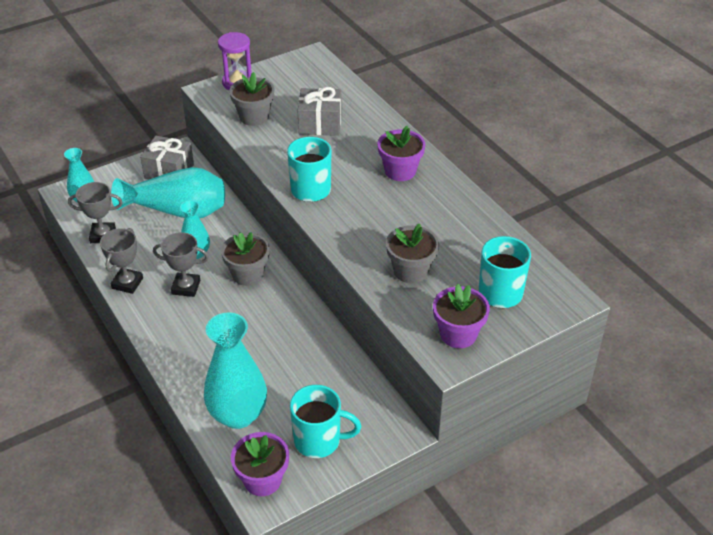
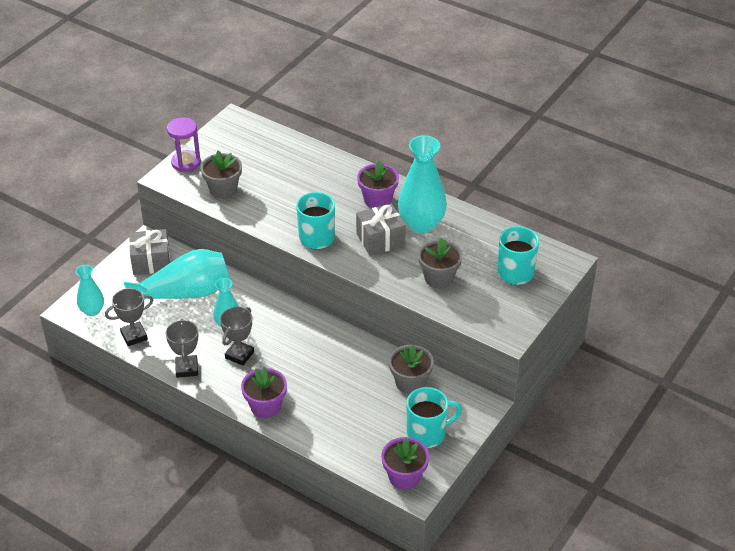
camera: 25 degrees left, 0 degrees up
grey trophy [153,232,209,297] -> grey trophy turned 45 degrees counterclockwise [220,307,254,366]
turquoise vase [204,312,267,429] -> turquoise vase moved to [398,135,447,233]
grey flower pot [221,232,270,286] -> grey flower pot moved to [389,344,434,394]
grey gift [297,87,342,136] -> grey gift moved to [356,203,406,256]
purple flower pot [433,284,490,348] -> purple flower pot moved to [241,366,287,418]

